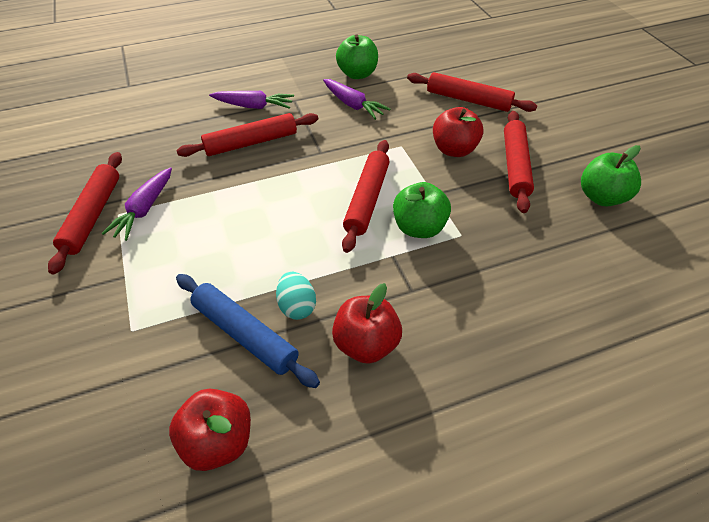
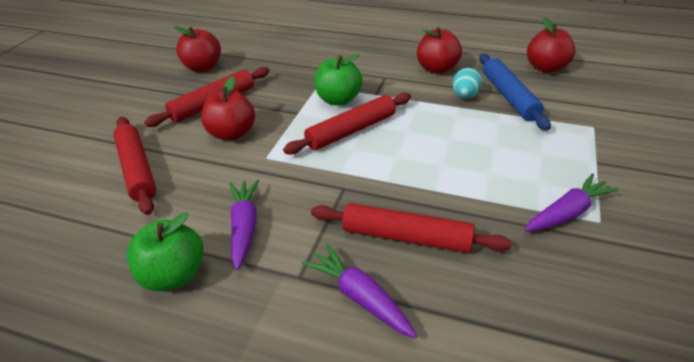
camera: 140 degrees left, 10 degrees down
red rolling pin [48,152,122,275] -> none
green apple [581,145,641,206] -> red apple [174,26,221,72]

